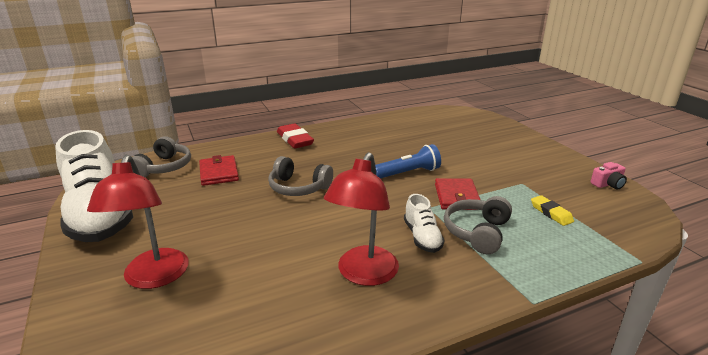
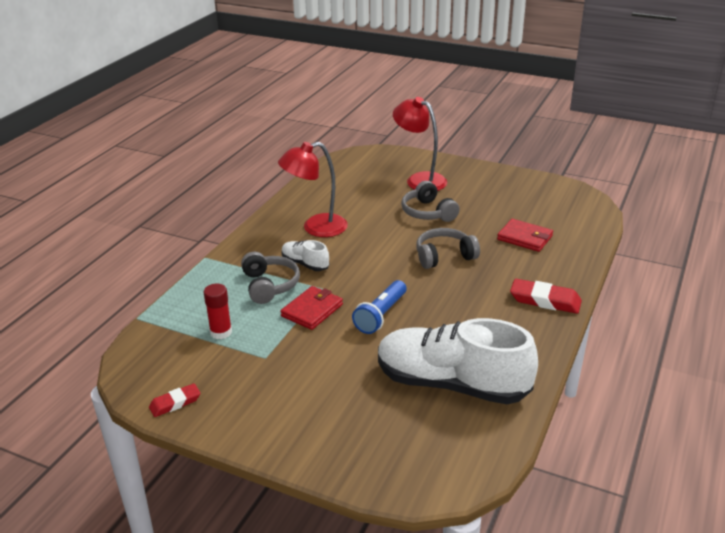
camera: 140 degrees right, 5 degrees up
white shoe [55,130,133,242] -> white shoe moved to [378,318,538,404]
grey headphones [132,136,191,178] -> grey headphones moved to [401,181,460,222]
red lamp [324,152,399,286] -> red lamp turned 90 degrees counterclockwise [278,142,348,237]
red wallet [435,178,481,210] -> red wallet turned 75 degrees clockwise [280,286,343,330]
yellow eraser [531,195,574,226] -> red glue stick [204,284,232,339]
pink camera [590,162,627,190] -> red eraser [149,383,200,417]

